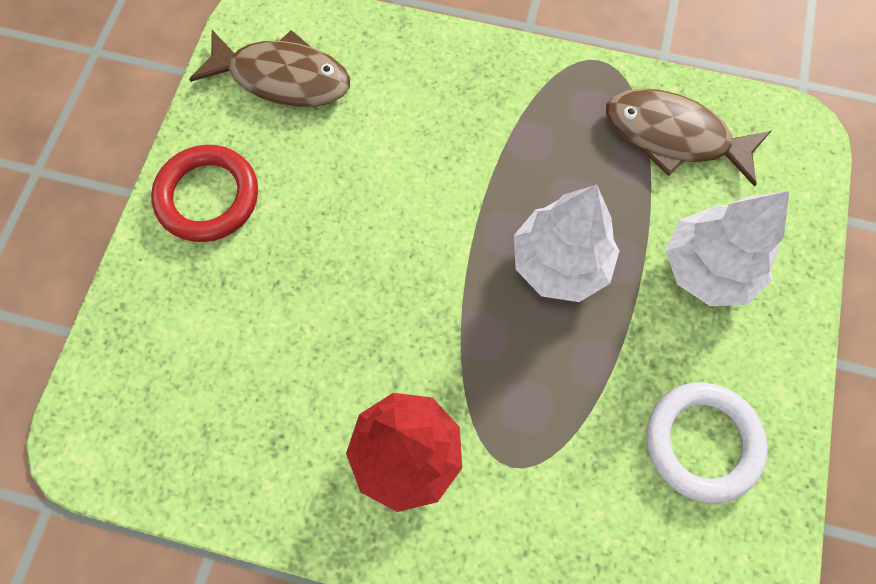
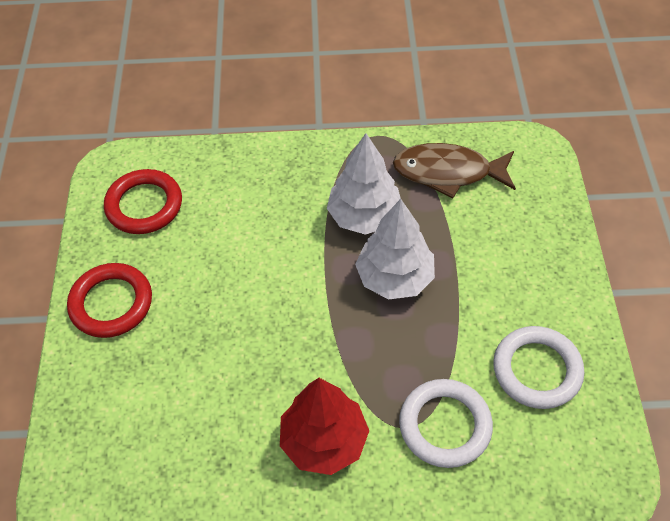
camera: 15 degrees left, 15 degrees down
brown fish [189,30,350,107] -> red ring [104,169,182,234]
white tree [665,191,789,306] -> white tree moved to [327,133,401,235]
none -> white ring [399,379,493,468]

